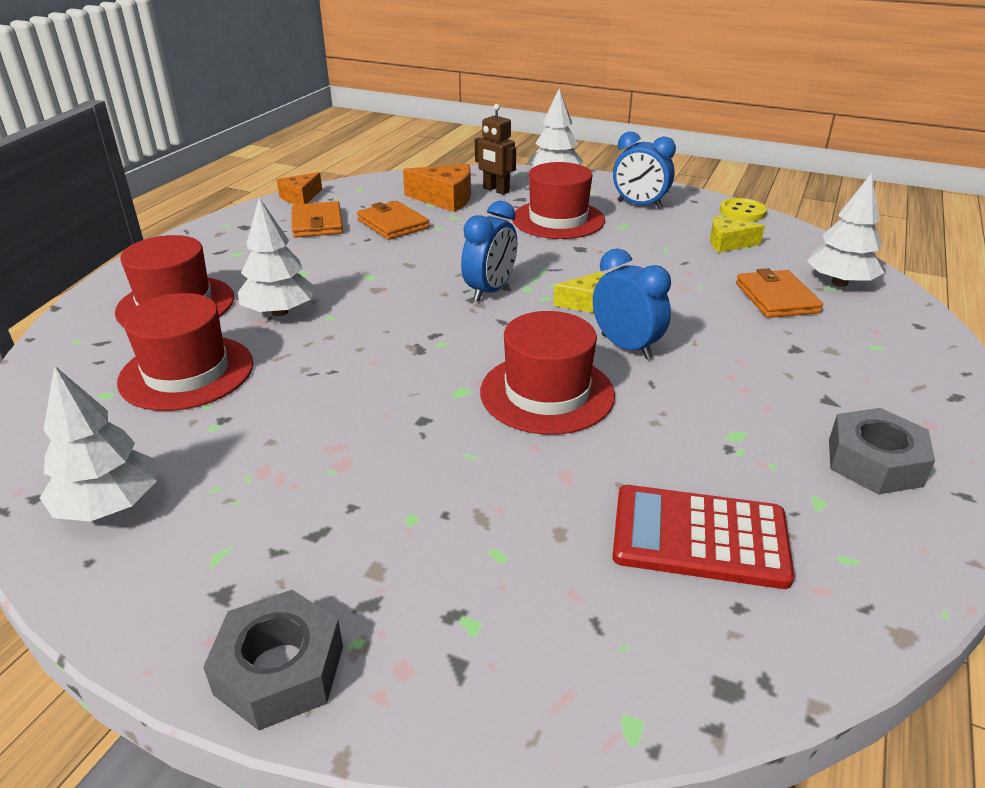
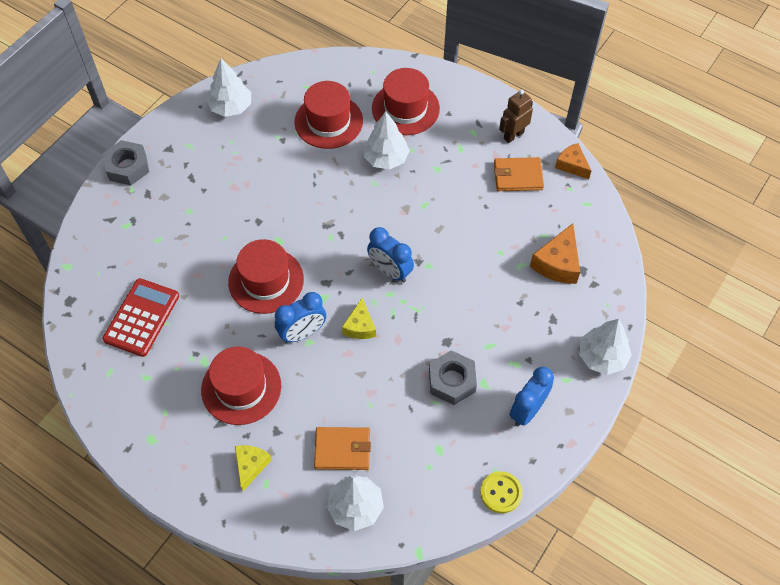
camera: 100 degrees right, 25 degrees up
orange wallet [357,201,429,240] -> none
brown robot [475,104,516,195] -> brown robot moved to [499,90,533,143]
red hat [512,162,605,239] -> red hat moved to [201,346,281,425]
yellow cheese [710,216,765,253] -> yellow cheese moved to [235,445,271,491]
grey nut [829,408,935,495] -> grey nut moved to [429,350,477,405]

